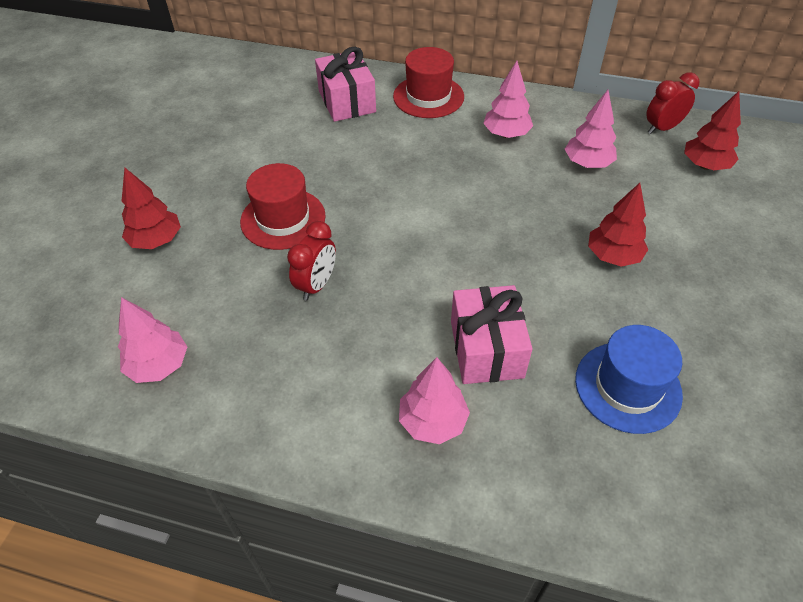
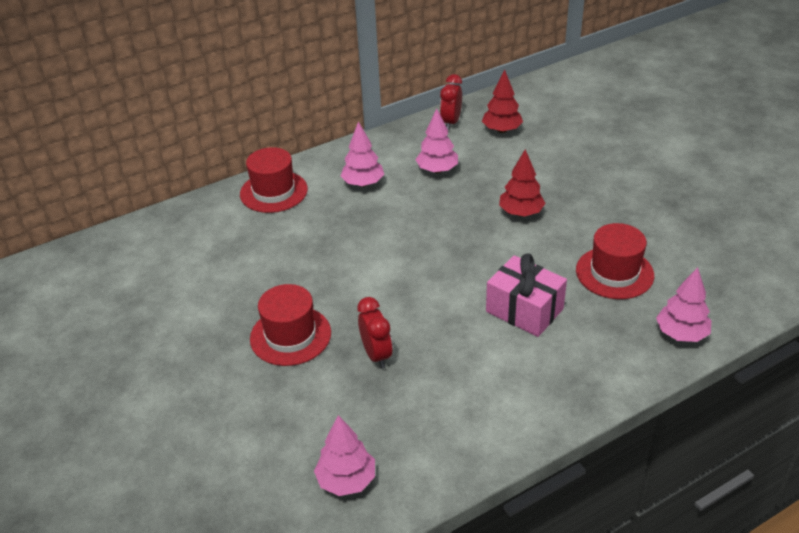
camera: 45 degrees left, 10 degrees down
red tree [121,168,181,249] -> none
pink gift [315,47,376,122] -> none
pink tree [399,357,470,444] -> pink tree moved to [656,267,711,342]
blue hat [575,325,683,434] -> red hat [576,223,654,299]

